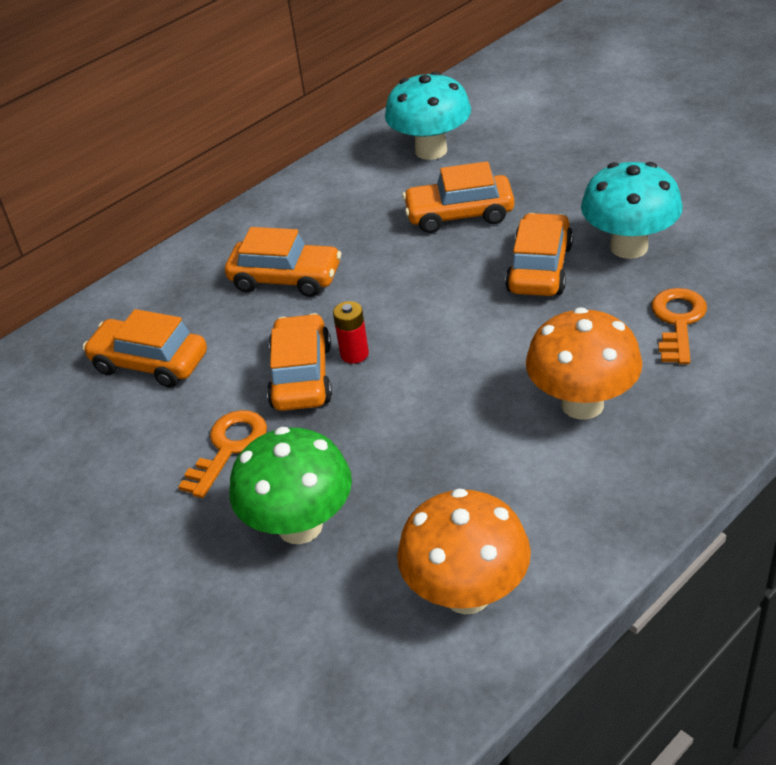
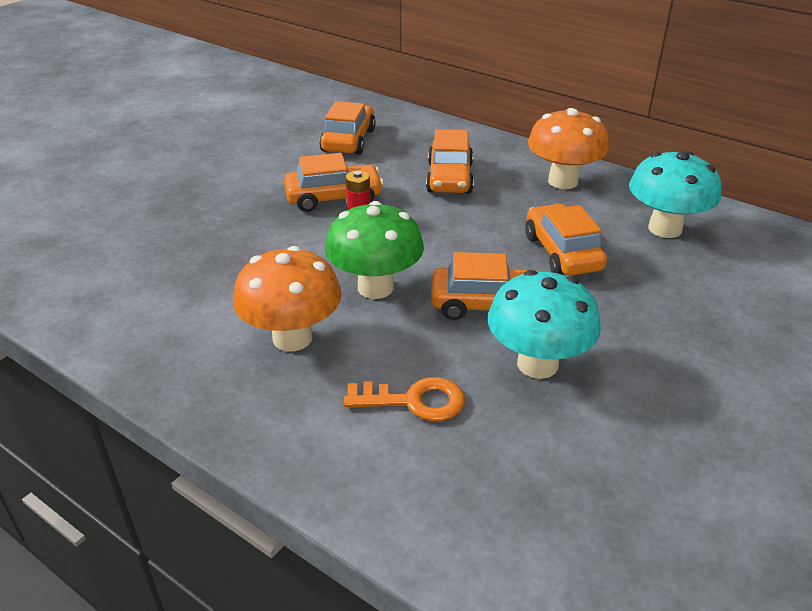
camera: 75 degrees right, 5 degrees down
orange key [178,410,267,498] -> none
green mushroom [229,427,352,544] -> green mushroom moved to [325,201,424,299]
orange mushroom [397,488,531,614] -> orange mushroom moved to [528,108,609,189]

